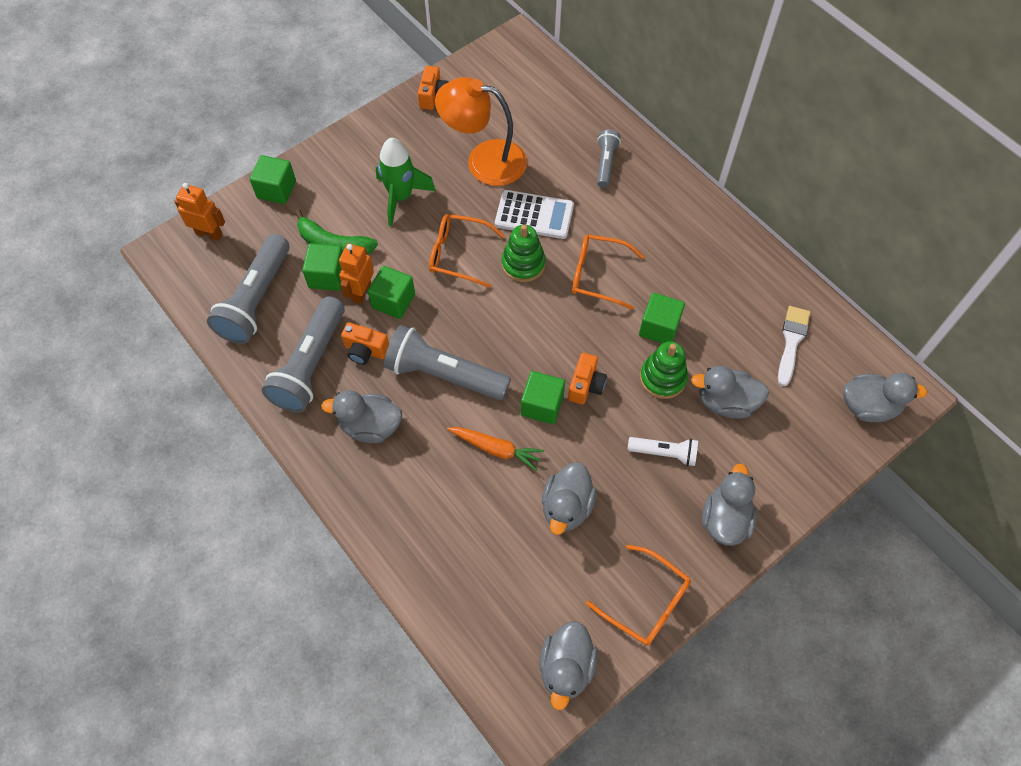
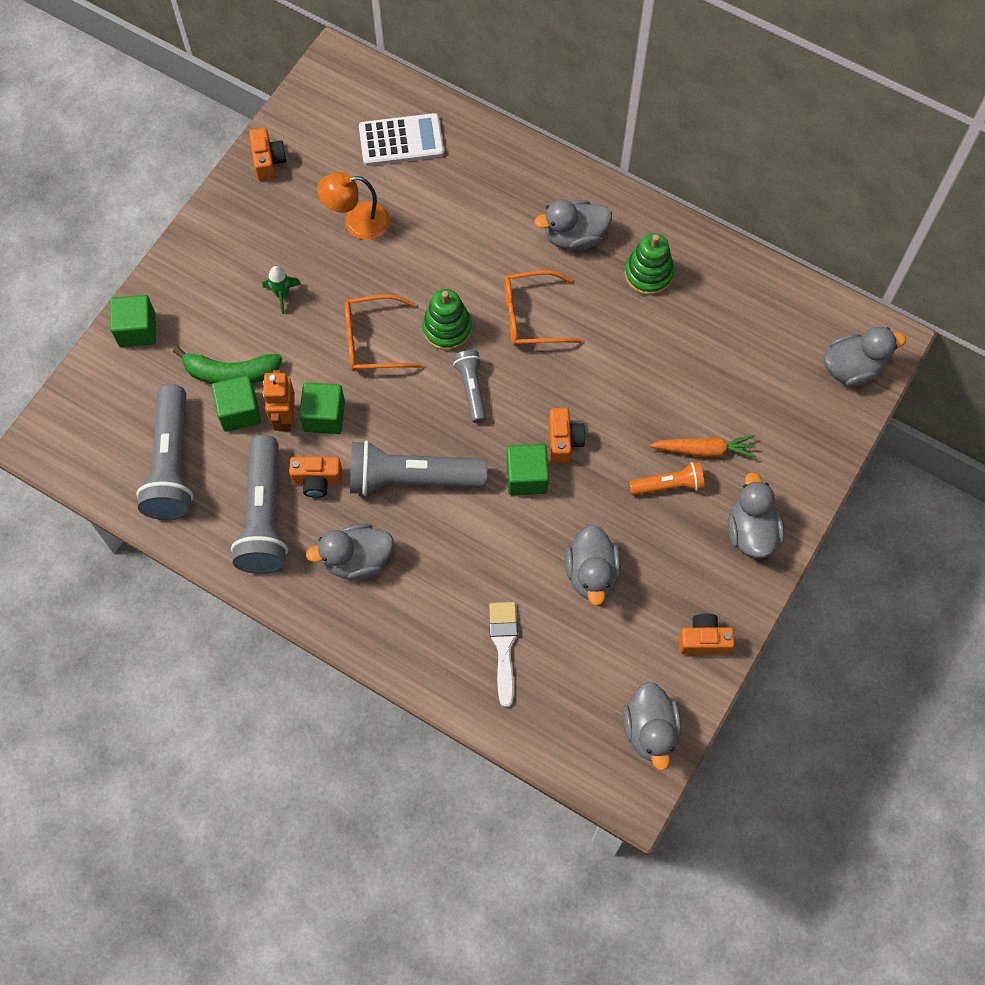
camera: 20 degrees left, 5 degrees up
orange robot [174,183,225,241] -> none
green rocket [376,138,436,226] -> green rocket [262,266,301,314], size x0.53
orange lamp [435,77,527,186] -> orange lamp [317,172,390,240], size x0.65
orange carrot [447,427,544,471] -> orange carrot moved to [649,435,757,458]
white calculator [495,190,574,239] -> white calculator moved to [359,113,444,166]
orange glasses [586,545,691,646] -> orange camera [679,613,735,654]
grey flashlight [597,129,621,188] -> grey flashlight moved to [453,350,486,423]
white flashlight [628,437,698,466] -> orange flashlight [629,462,705,495]
green cube [639,293,685,344] -> none
green stacking toy [640,341,688,399] -> green stacking toy moved to [624,233,674,295]
grey duck [691,366,769,419] -> grey duck moved to [534,199,612,250]
white brush [778,306,811,386] -> white brush moved to [489,602,518,707]

